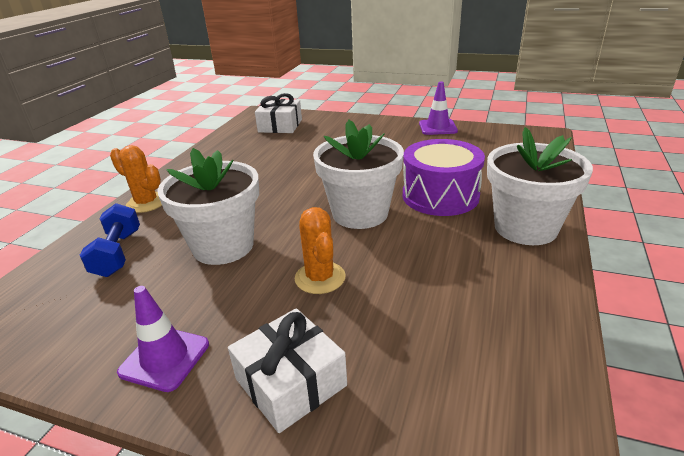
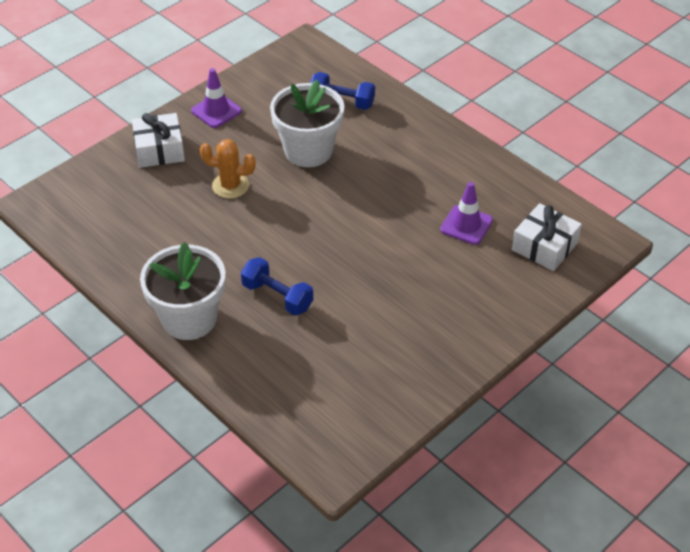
camera: 115 degrees right, 15 degrees up
orange cactus [110,145,162,213] -> none
white flower pot [313,120,404,229] -> none
purple drum [403,139,485,216] -> blue dumbbell [241,257,313,316]
purple traffic cone [419,81,458,135] -> purple traffic cone moved to [440,182,493,245]

